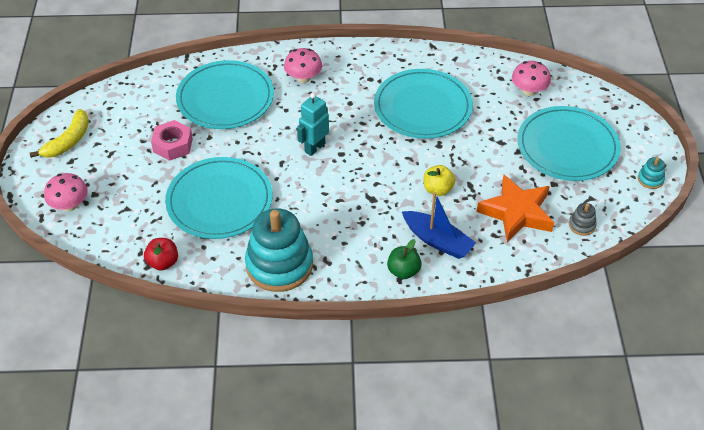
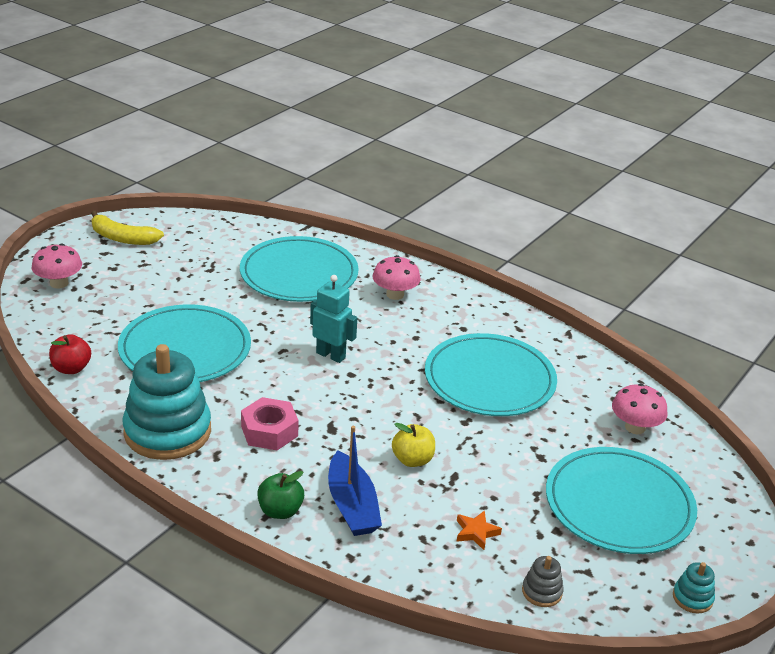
camera: 35 degrees right, 15 degrees down
yellow banana [30,109,89,158] -> yellow banana turned 45 degrees clockwise [91,211,164,245]
pink nut [151,120,193,161] -> pink nut moved to [241,397,299,450]
turquoise robot [297,93,329,156] -> turquoise robot turned 45 degrees clockwise [310,275,357,363]
orange star [477,175,554,242] -> orange star [457,510,502,550], size x0.42

